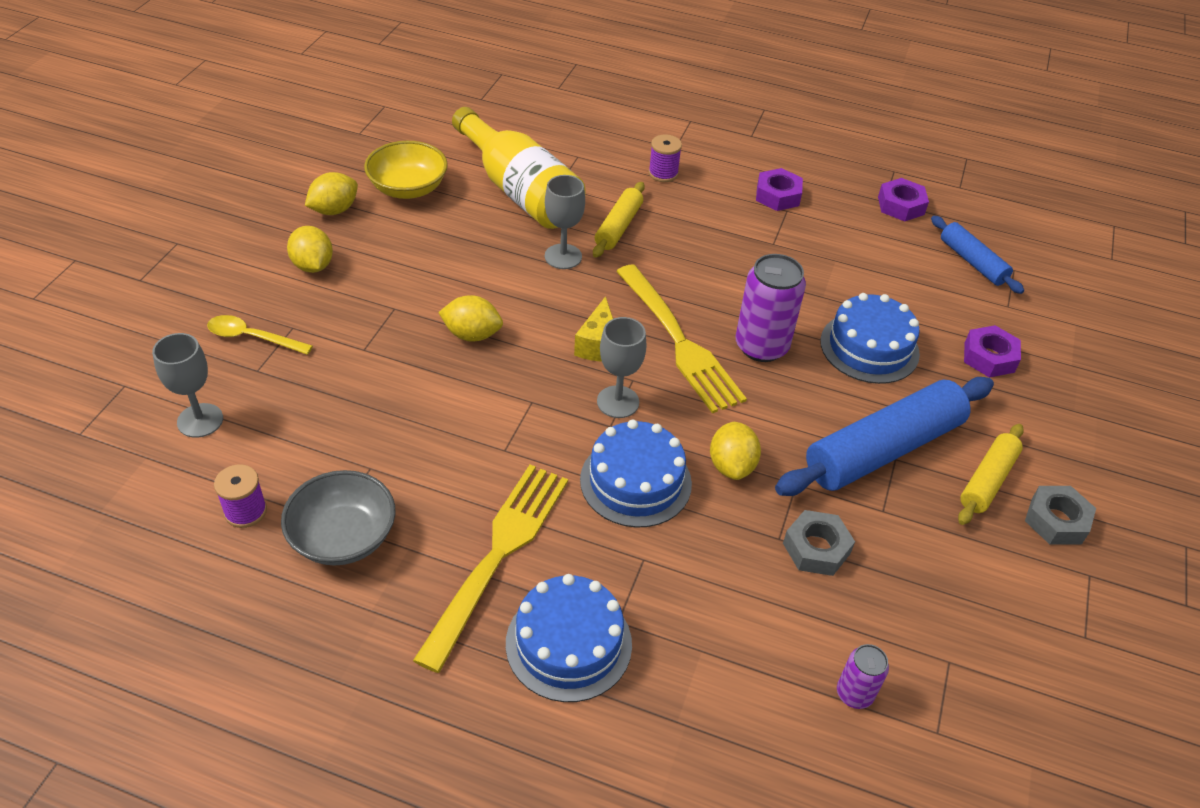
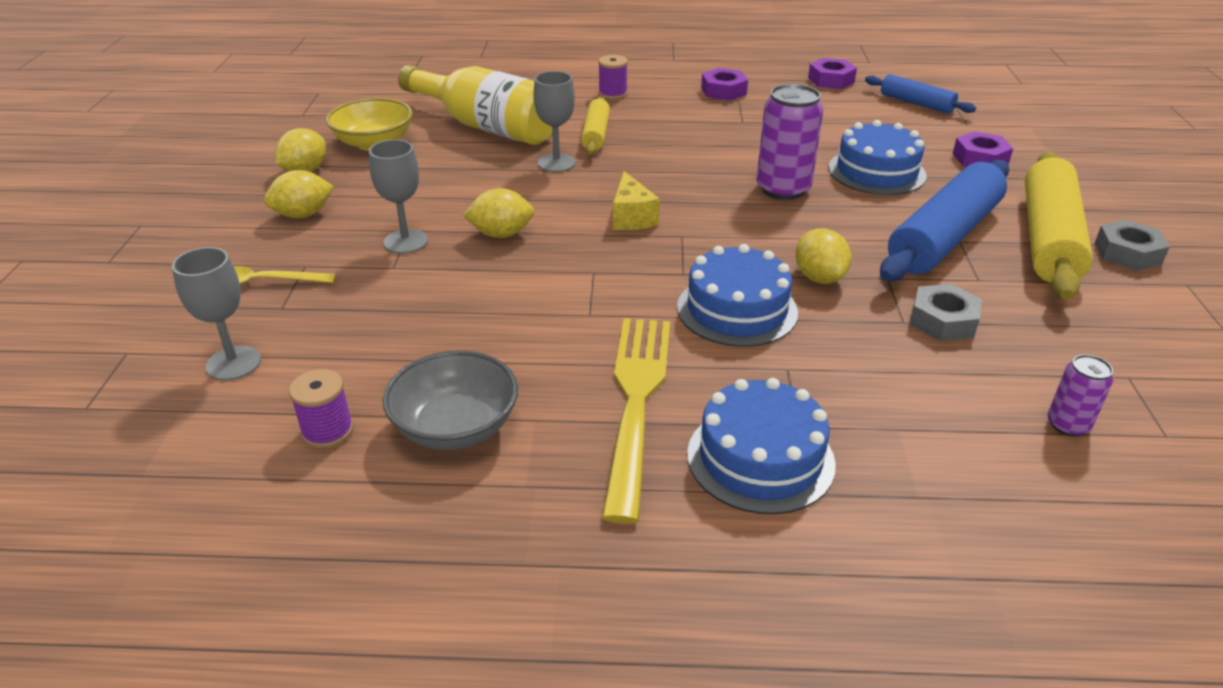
camera: 15 degrees left, 10 degrees down
yellow lemon [287,226,333,273] -> yellow lemon turned 75 degrees counterclockwise [264,170,334,218]
grey goblet [597,317,646,418] -> grey goblet moved to [369,139,428,254]
yellow fork [616,264,747,413] -> none
yellow rolling pin [958,424,1024,525] -> yellow rolling pin [1025,152,1093,300], size x1.85

